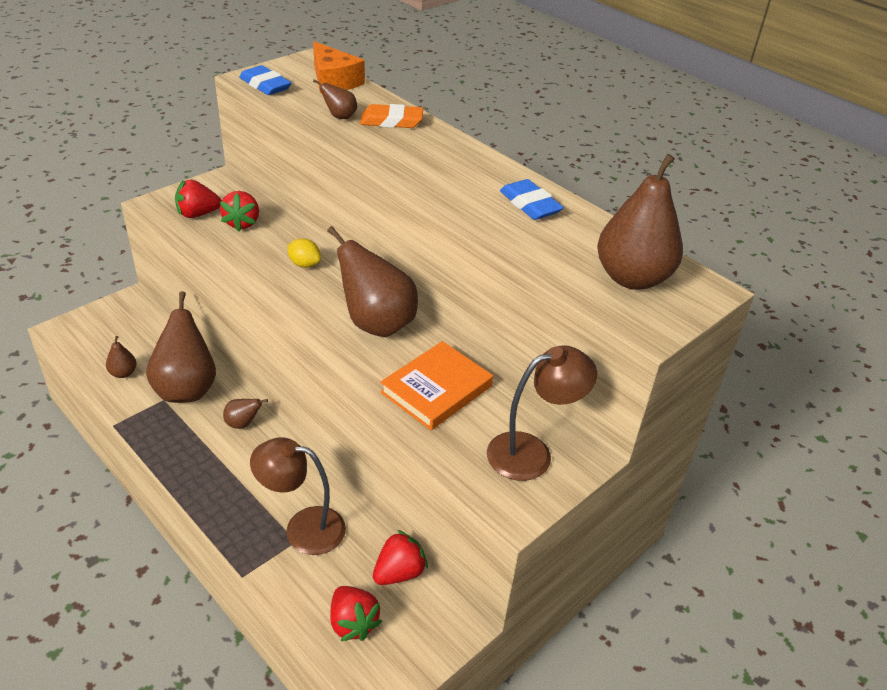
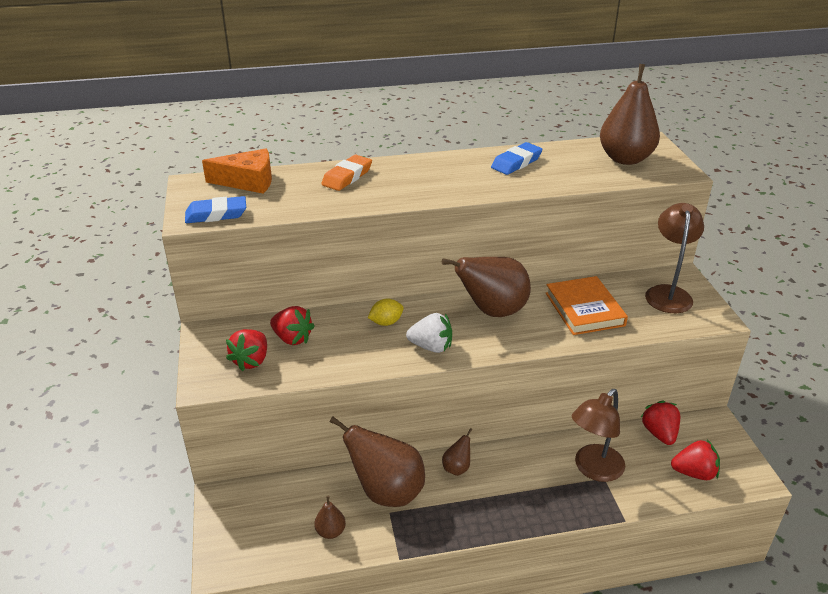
camera: 55 degrees left, 5 degrees down
brown pear [313,79,357,119] -> none
blue eraser [500,179,564,220] -> blue eraser turned 45 degrees counterclockwise [491,142,543,175]
none -> white strawberry [406,313,452,353]

